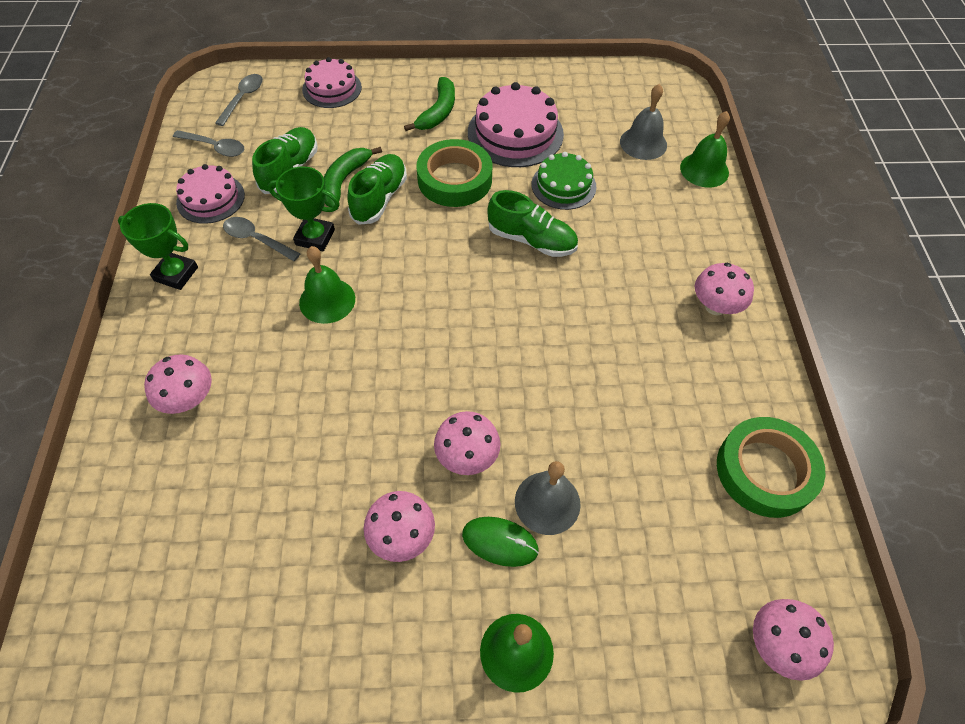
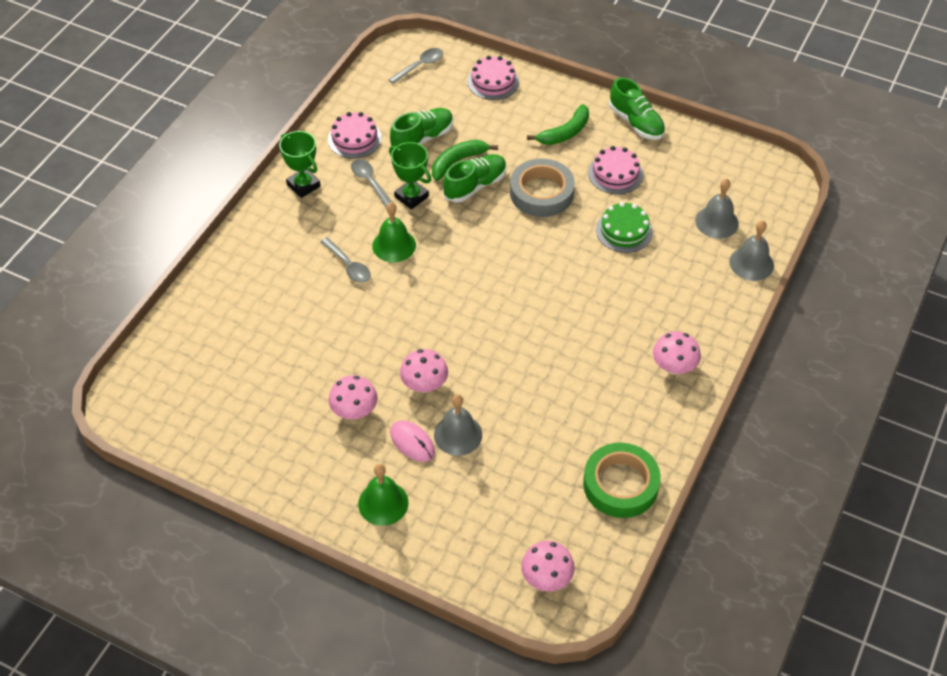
camera: 30 degrees right, 5 degrees down
pink mushroom [144,354,212,414] -> none
grey spoon [173,130,244,157] -> grey spoon moved to [320,237,371,283]
green tape [416,139,492,207] -> grey tape [510,158,575,217]
green mouse [462,517,539,567] -> pink mouse [390,420,435,462]
pink cake [468,82,564,167] -> pink cake [588,146,643,194], size x0.64
green shoe [487,190,578,257] -> green shoe moved to [609,78,665,140]
green bell [680,111,730,187] -> grey bell [729,220,774,281]

